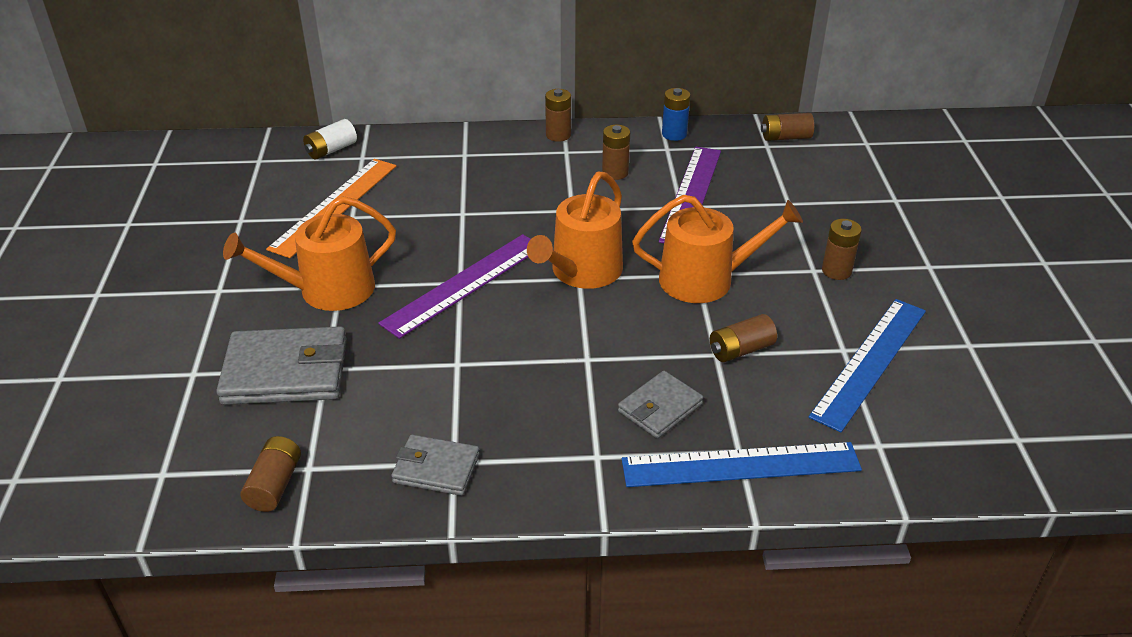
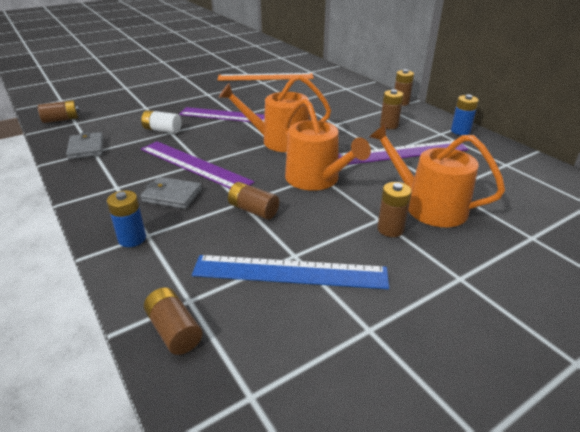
camera: 60 degrees right, 5 degrees down
grey wallet [216,326,347,405] -> none
orange watering can [223,196,396,311] -> orange watering can moved to [369,123,505,227]
white battery [303,119,357,159] -> white battery moved to [141,110,182,133]
blue ruler [622,442,862,487] -> blue battery [107,190,146,247]
brown battery [761,113,814,141] -> brown battery moved to [144,287,202,355]
none -> purple ruler [141,141,254,189]

